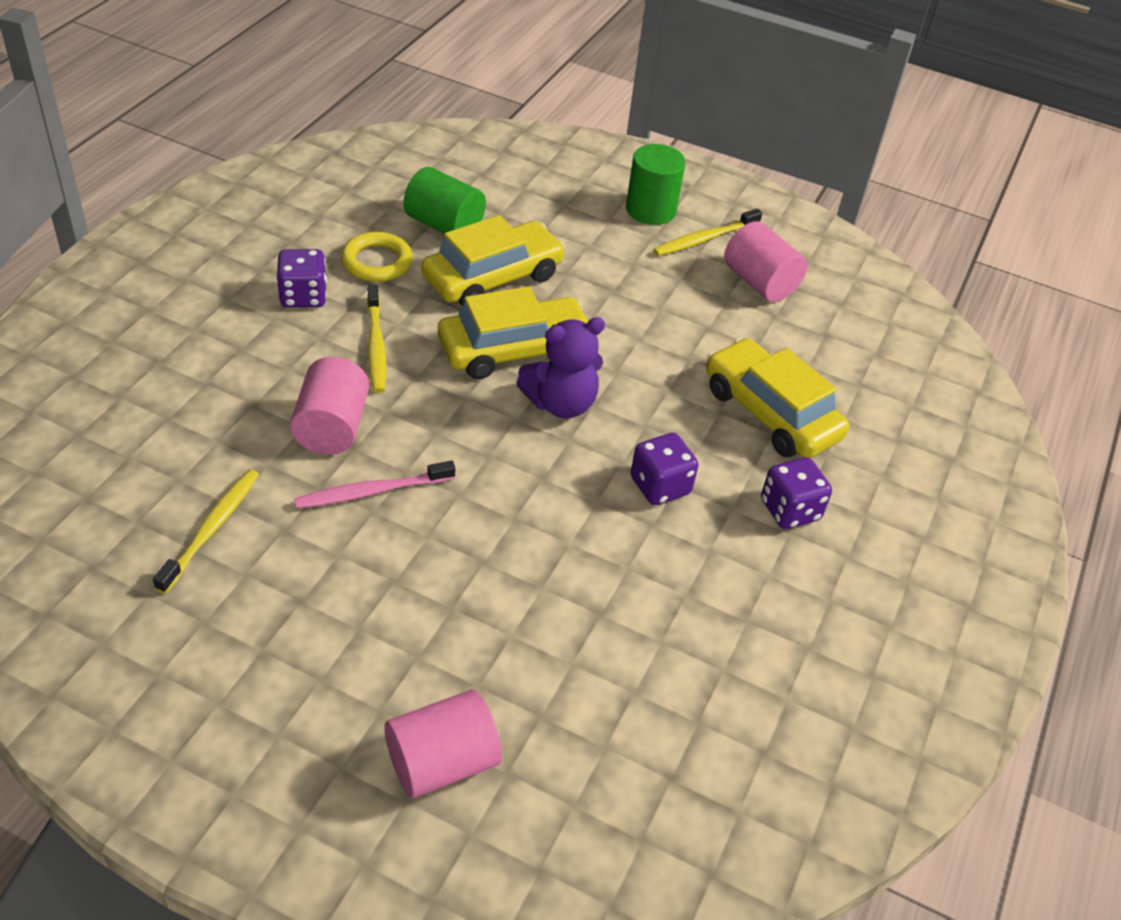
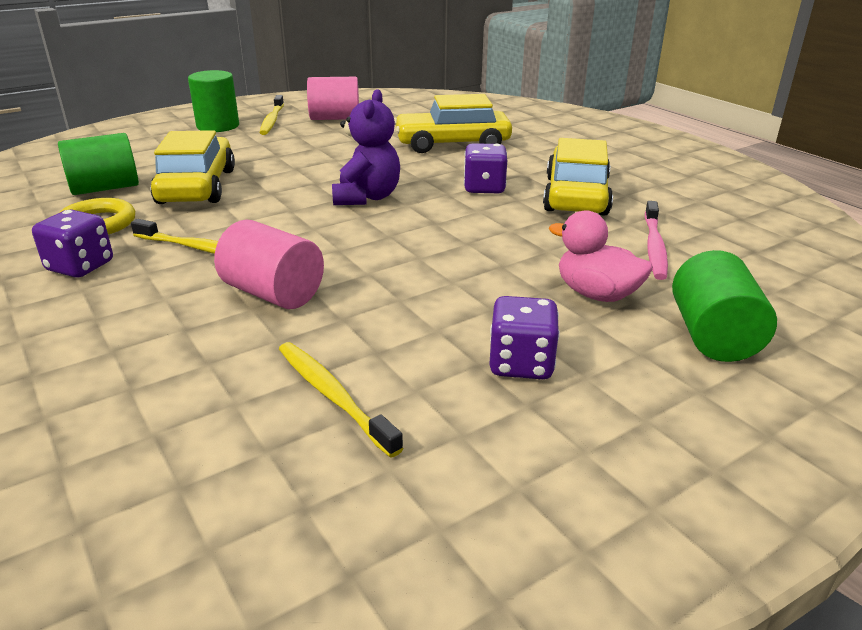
camera: 55 degrees left, 15 degrees down
pink toothbrush [294,461,455,509] -> pink toothbrush moved to [645,201,668,280]
pink cylinder [384,690,502,799] -> green cylinder [672,250,777,362]
yellow car [438,286,588,379] -> yellow car moved to [543,138,613,216]
purple dice [761,457,832,529] -> purple dice moved to [489,296,560,379]
none -> pink duck [549,210,653,302]

